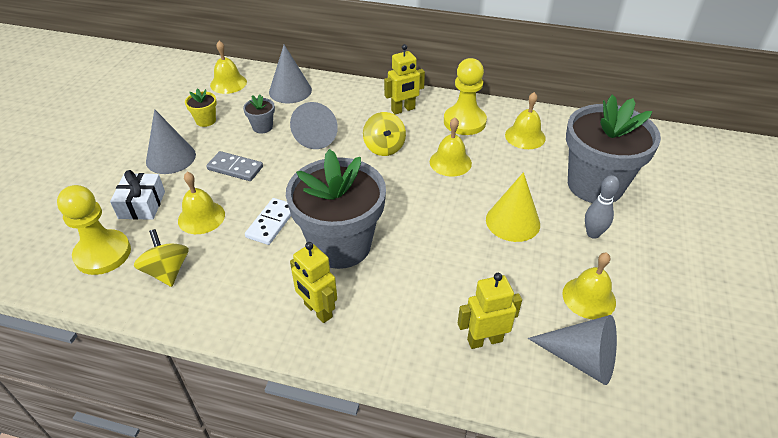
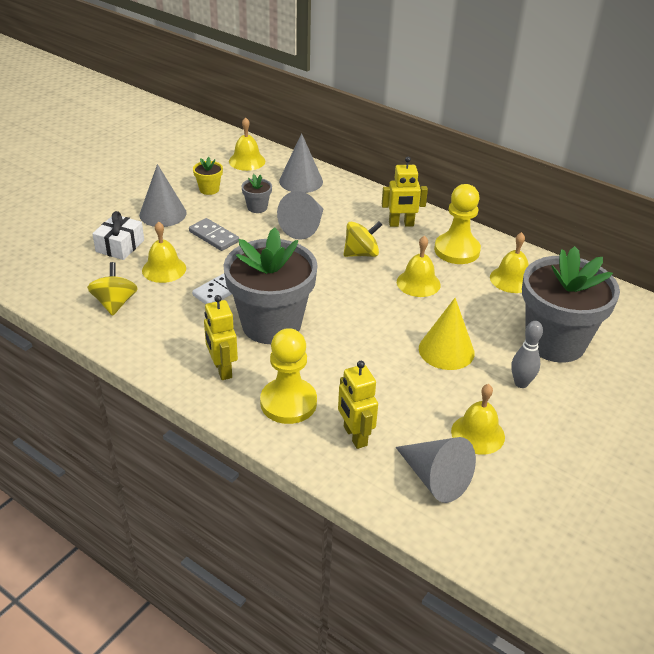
camera: 20 degrees right, 5 degrees down
yellow pawn [57,185,131,275] -> yellow pawn moved to [260,328,317,424]
yellow spinning top [363,112,406,156] -> yellow spinning top turned 120 degrees counterclockwise [344,221,382,257]
yellow robot [458,273,522,349] -> yellow robot turned 120 degrees counterclockwise [338,361,378,449]

